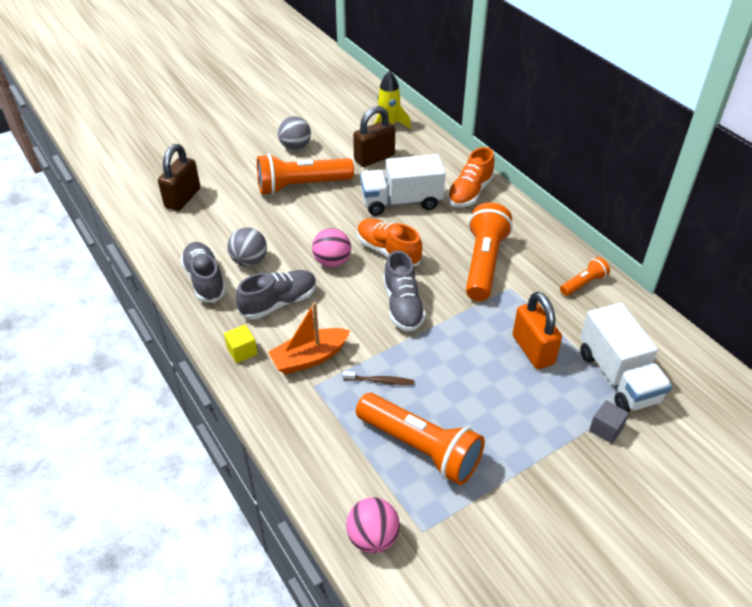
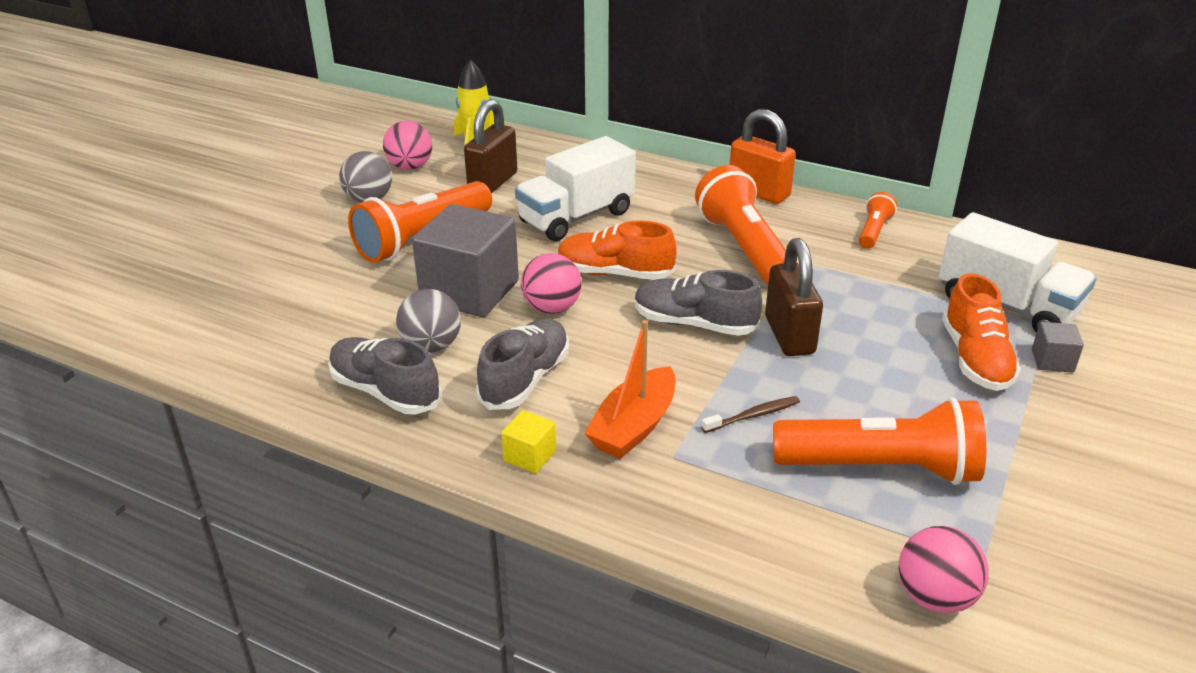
camera: 30 degrees left, 10 degrees down
brown padlock [158,144,200,211] -> brown padlock moved to [765,238,823,356]
grey shoe [383,251,426,332] -> grey shoe turned 150 degrees clockwise [635,270,762,336]
orange shoe [447,147,495,207] -> orange shoe moved to [942,273,1021,391]
orange padlock [513,292,562,369] -> orange padlock moved to [730,109,796,204]
none -> pink ball [383,121,432,170]
none -> grey cube [412,204,519,317]

